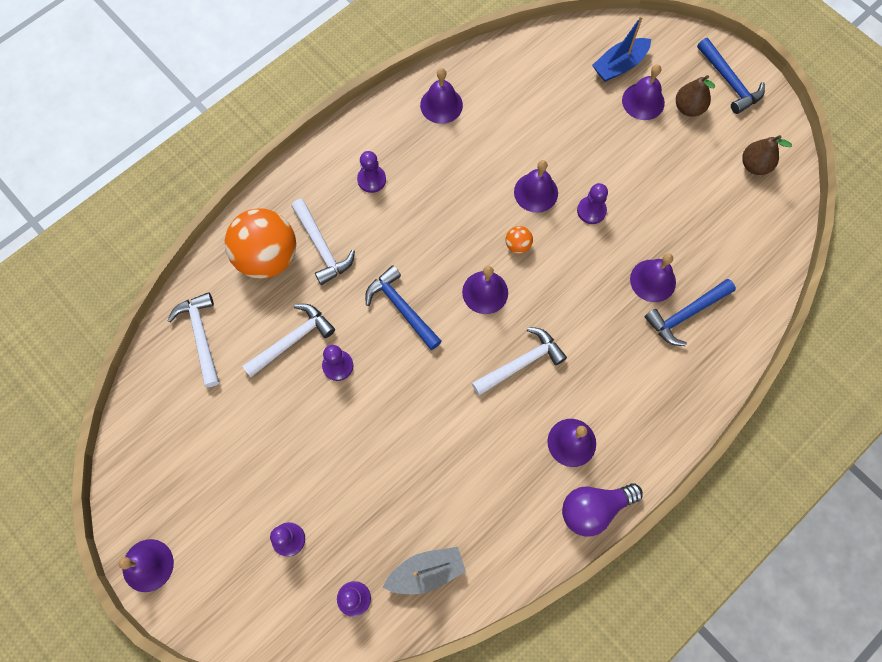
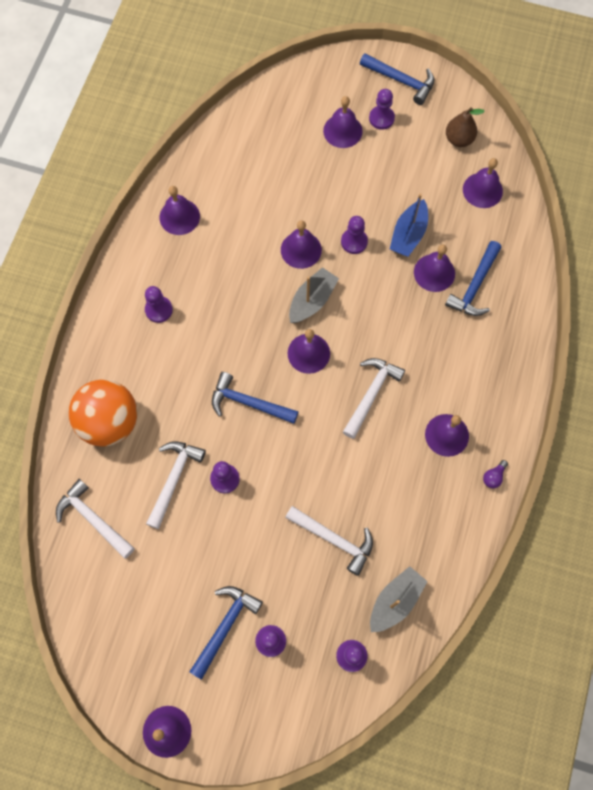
camera: 30 degrees left, 0 degrees up
white hammer [291,199,355,285] -> white hammer moved to [285,506,373,576]
orange ball [506,226,533,254] -> grey boat [289,267,339,323]
purple light bulb [562,483,643,537] -> purple light bulb [483,460,508,488], size x0.45
blue boat [592,16,651,82] -> blue boat moved to [390,193,428,257]
brown pear [676,75,715,117] -> purple pawn [369,89,395,130]
none -> blue hammer [189,586,263,680]
none -> purple bell [463,158,503,208]

